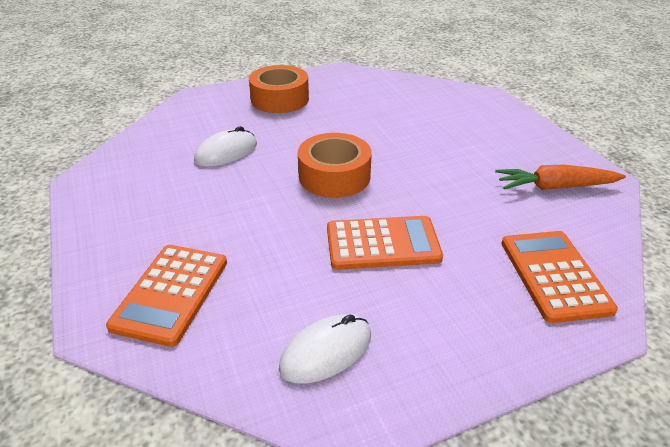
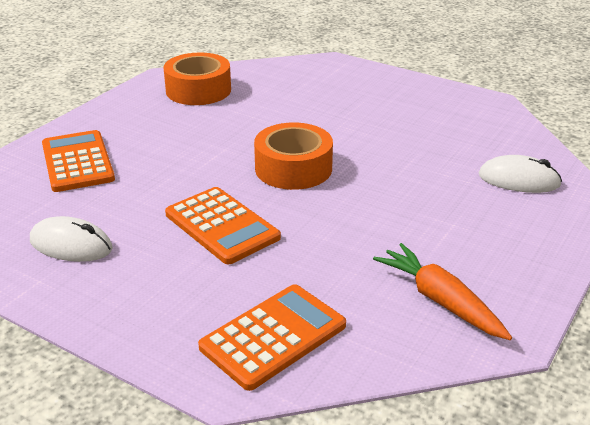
camera: 55 degrees right, 5 degrees down
orange calculator [106,245,227,347] -> orange calculator turned 90 degrees clockwise [42,130,115,192]
white mouse [194,126,257,167] -> white mouse moved to [479,155,562,193]
orange tape [249,65,309,113] -> orange tape moved to [164,53,231,105]

